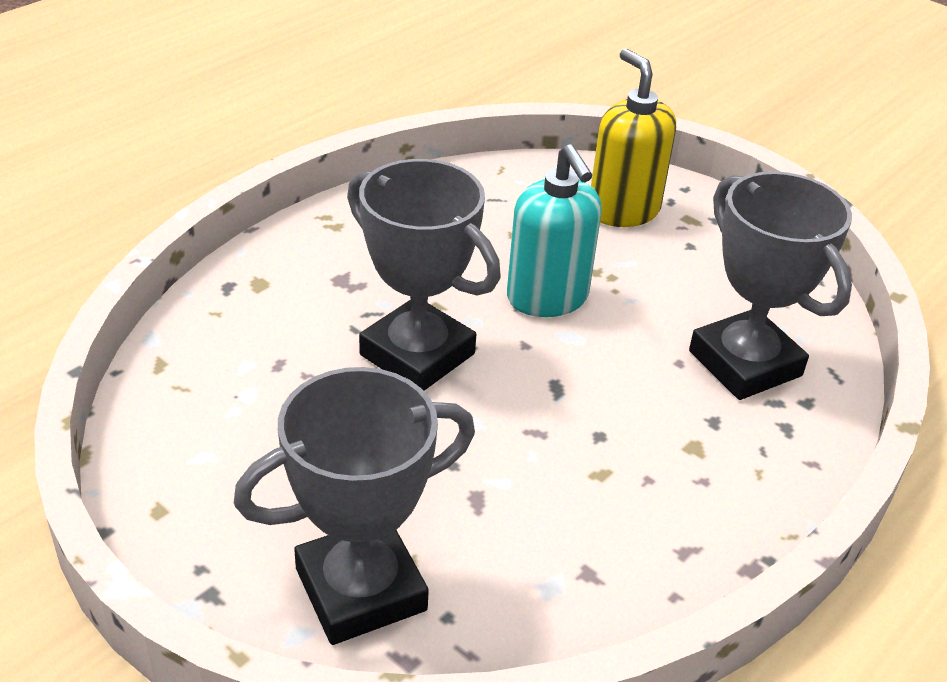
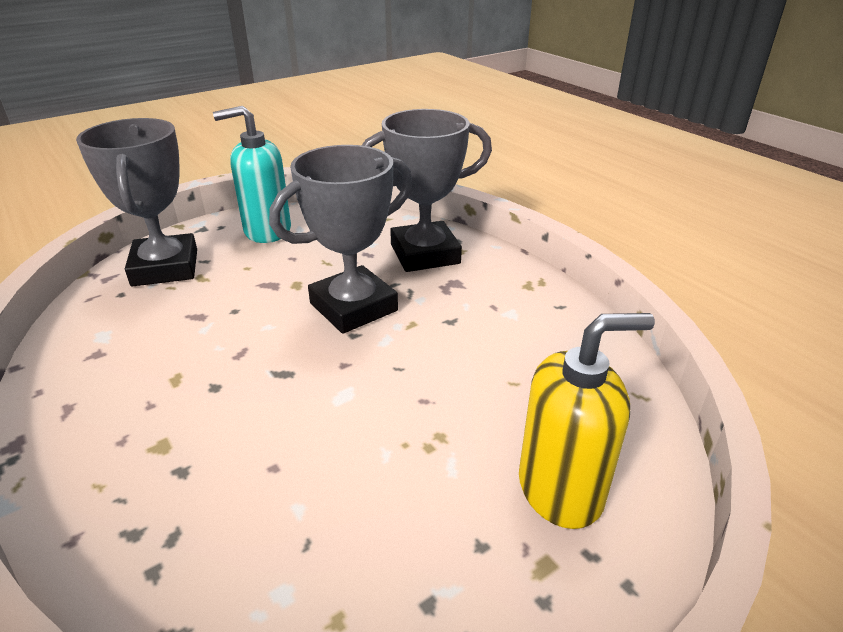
camera: 105 degrees right, 5 degrees down
turquoise soap dispenser [507,144,602,317] -> turquoise soap dispenser moved to [213,106,291,243]
grey trophy [689,171,852,400] -> grey trophy moved to [361,109,492,272]

